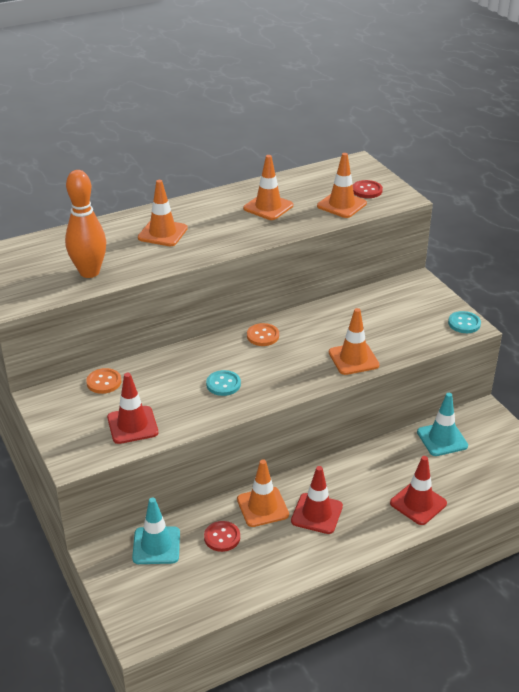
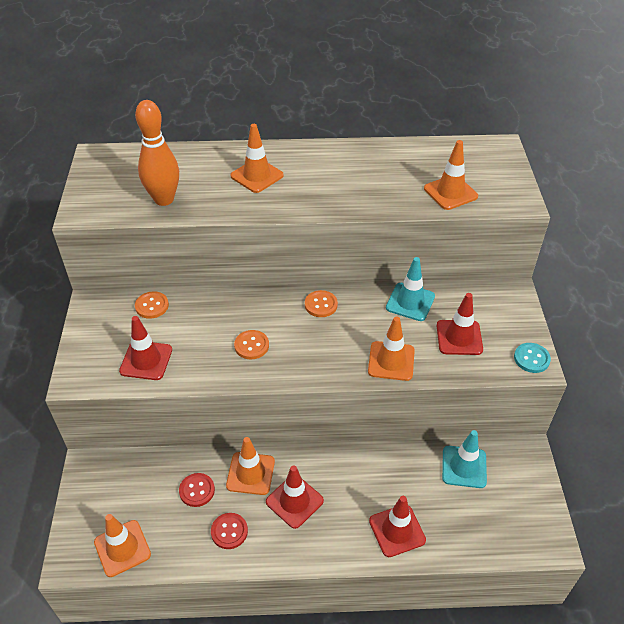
camera: 25 degrees right, 10 degrees up
turquoise traffic cone [132,498,180,564] -> turquoise traffic cone moved to [386,257,435,321]
turquoise button [206,370,241,396] -> orange button [234,330,269,359]
orange traffic cone [243,155,293,220] -> orange traffic cone moved to [94,514,151,577]
red button [353,180,383,198] -> red button moved to [211,513,248,549]
none -> red traffic cone [437,293,483,355]

